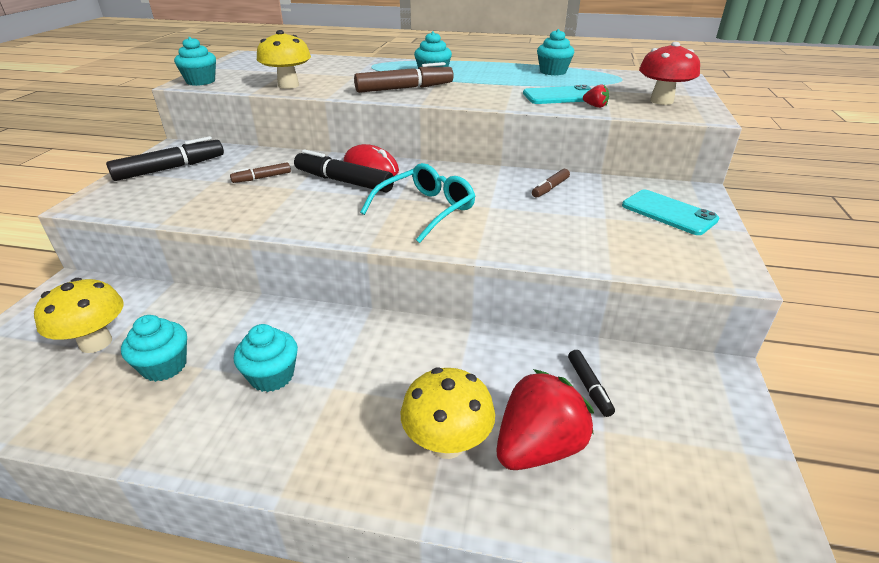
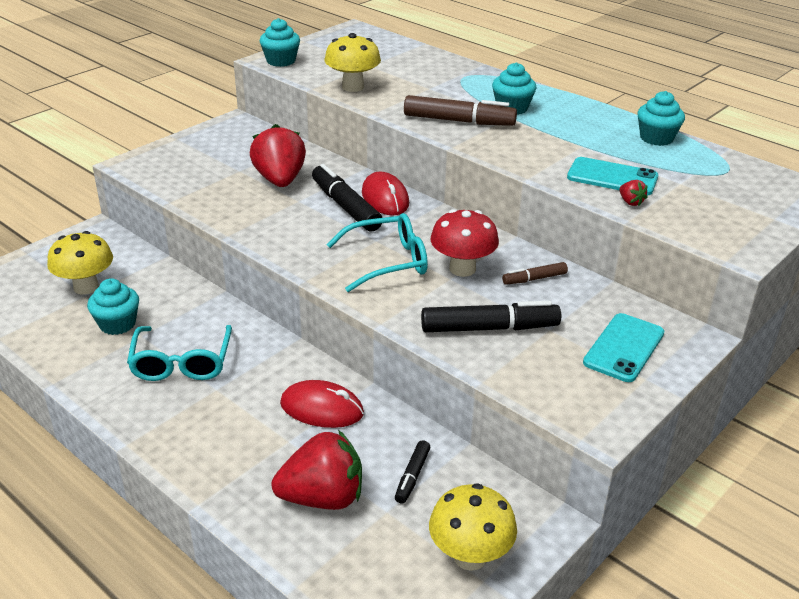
camera: 30 degrees right, 0 degrees up
black marker [106,136,224,181] -> black marker moved to [421,301,561,332]
brown marker [230,162,291,183] -> red strawberry [250,124,306,187]
turquoise cupcake [234,324,298,392] -> turquoise glasses [127,325,232,381]
yellow mushroom [401,368,495,459] -> yellow mushroom moved to [429,483,517,571]
turquoise phone [622,190,719,235] -> turquoise phone turned 45 degrees clockwise [583,313,664,382]
red mushroom [639,42,700,105] -> red mushroom moved to [431,209,499,277]
none -> red mouse [280,380,364,428]

